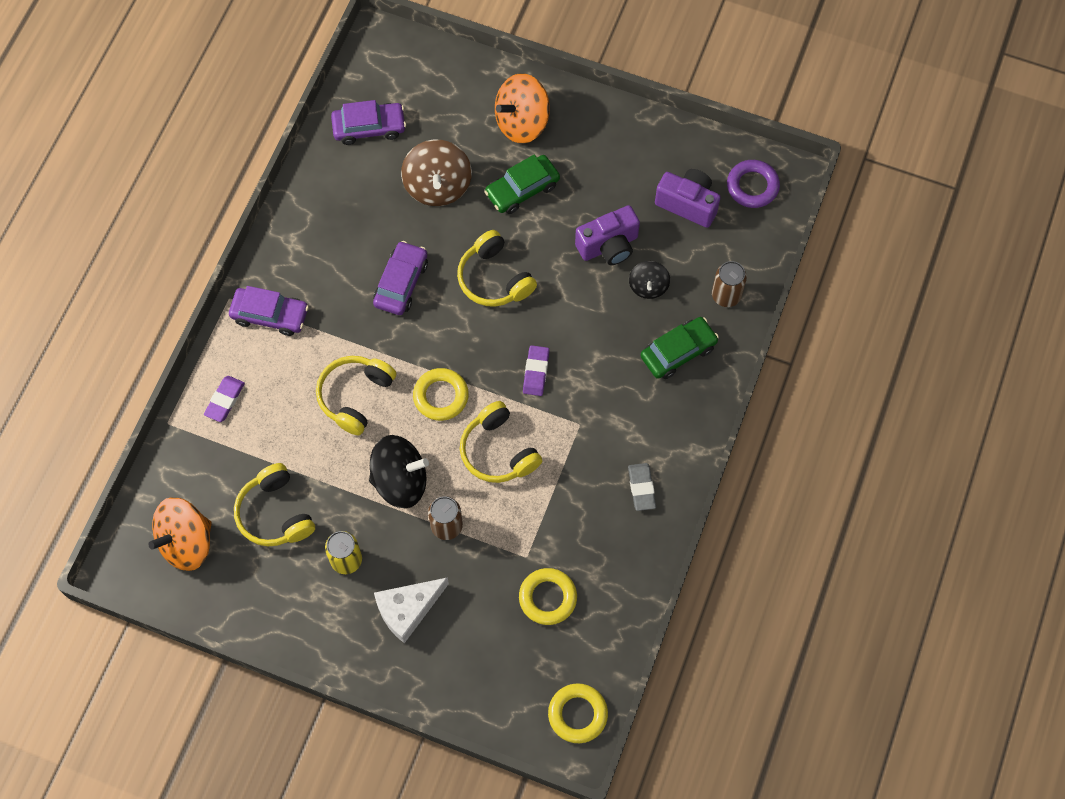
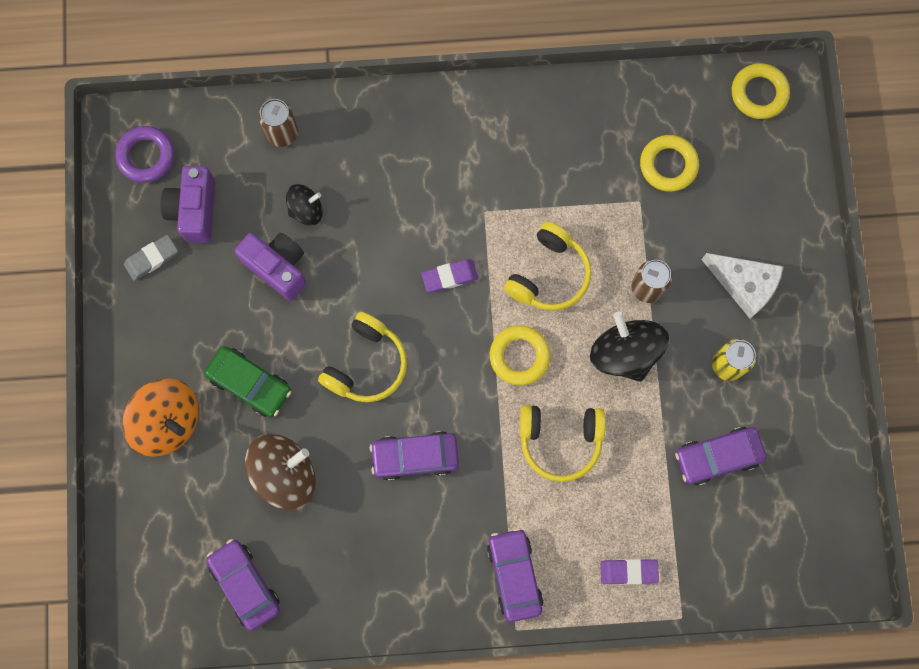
camera: 115 degrees left, 10 degrees up
orange spinning top [148,497,212,571] -> none
yellow headphones [234,463,315,546] -> purple car [675,427,766,486]
grey eraser [628,463,656,511] -> grey eraser moved to [124,235,178,281]
green car [640,317,719,379] -> none

